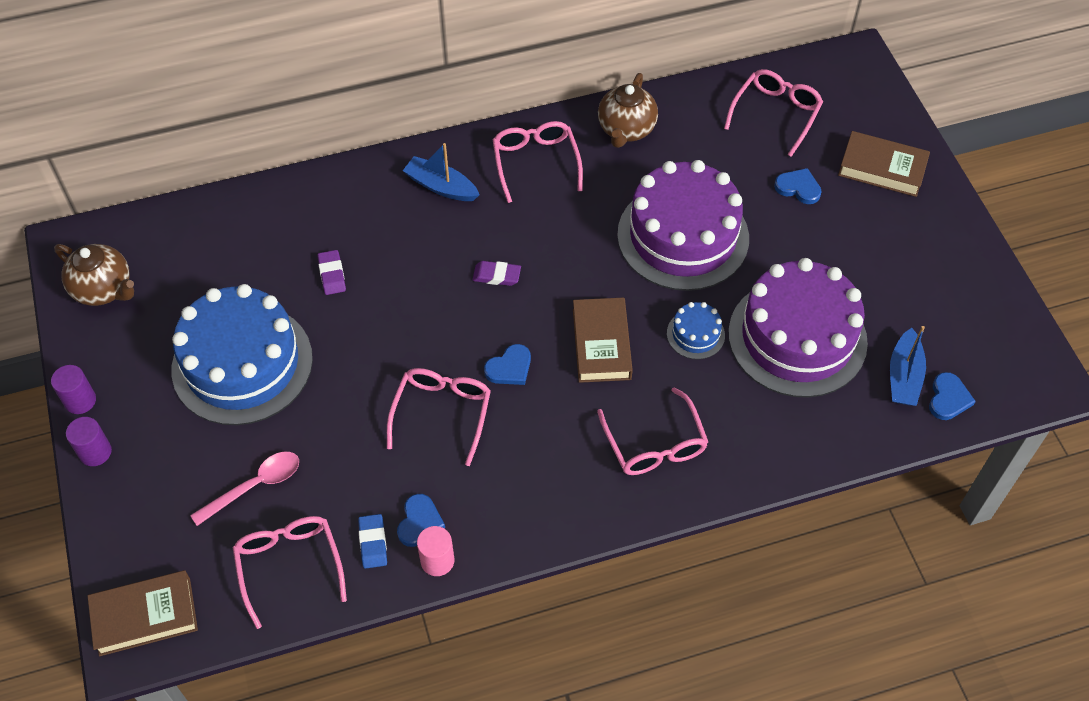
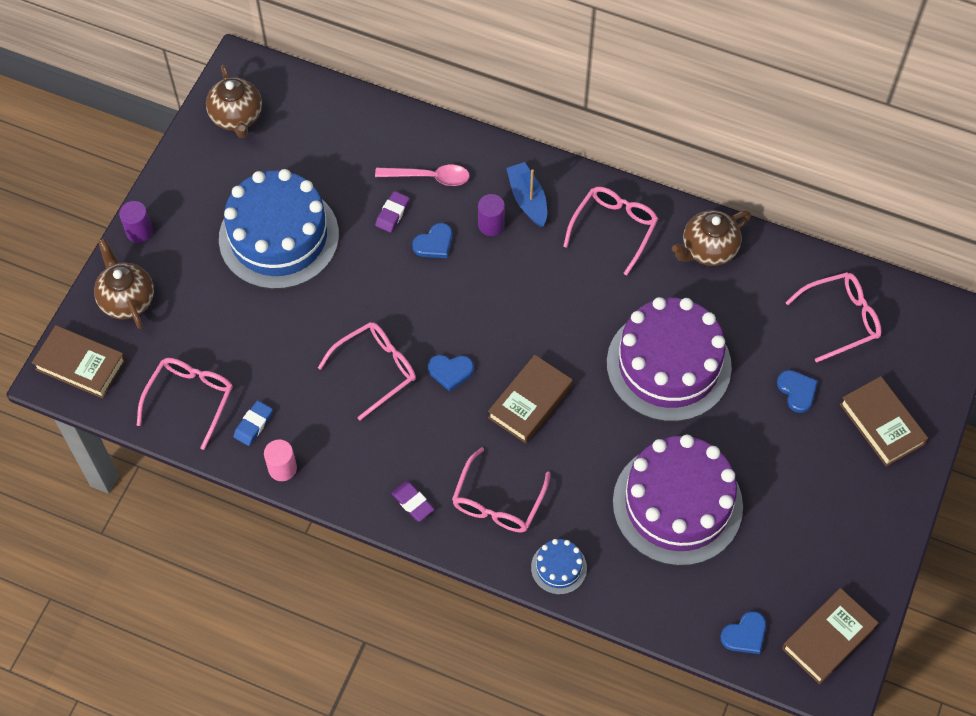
camera: 40 degrees right, 5 degrees up
purple cylinder [51,365,96,414] -> purple cylinder moved to [478,194,505,236]
pink spoon [190,452,299,526] -> pink spoon moved to [375,164,470,186]
blue heart [397,494,445,547] -> blue heart moved to [412,223,453,258]
purple eraser [473,261,521,286] -> purple eraser moved to [391,481,434,521]
blue cake [667,302,725,359] -> blue cake moved to [531,539,587,595]
blue boat [890,326,926,406] -> none
none -> brown teapot [94,238,154,329]
none -> brown book [782,588,878,684]

